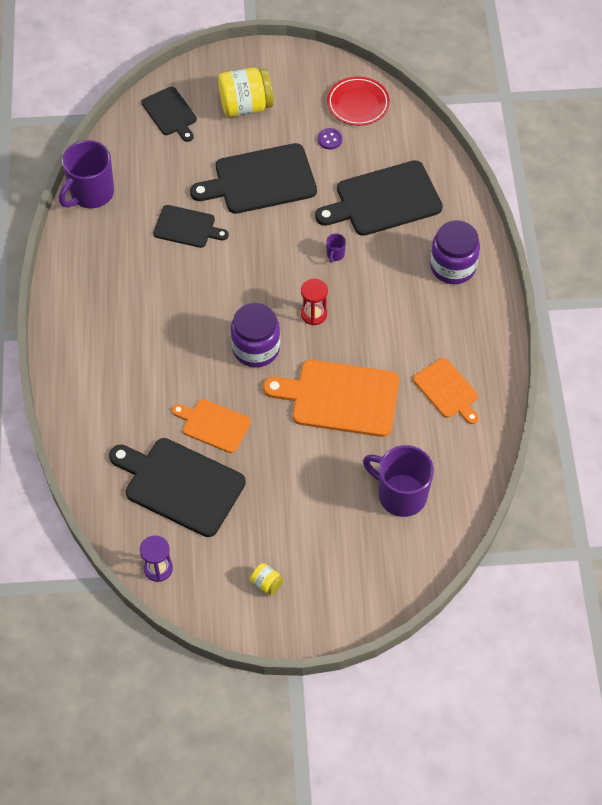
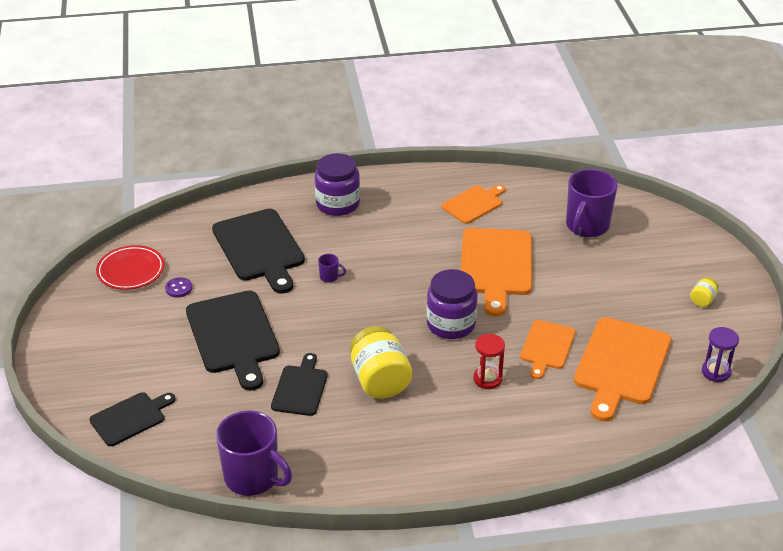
camera: 95 degrees left, 20 degrees down
black cutting board [109,438,246,537] -> orange cutting board [574,317,671,422]
yellow jar [218,68,274,117] -> yellow jar moved to [350,326,412,399]
red hourglass [301,279,328,325] -> red hourglass moved to [473,334,505,389]

